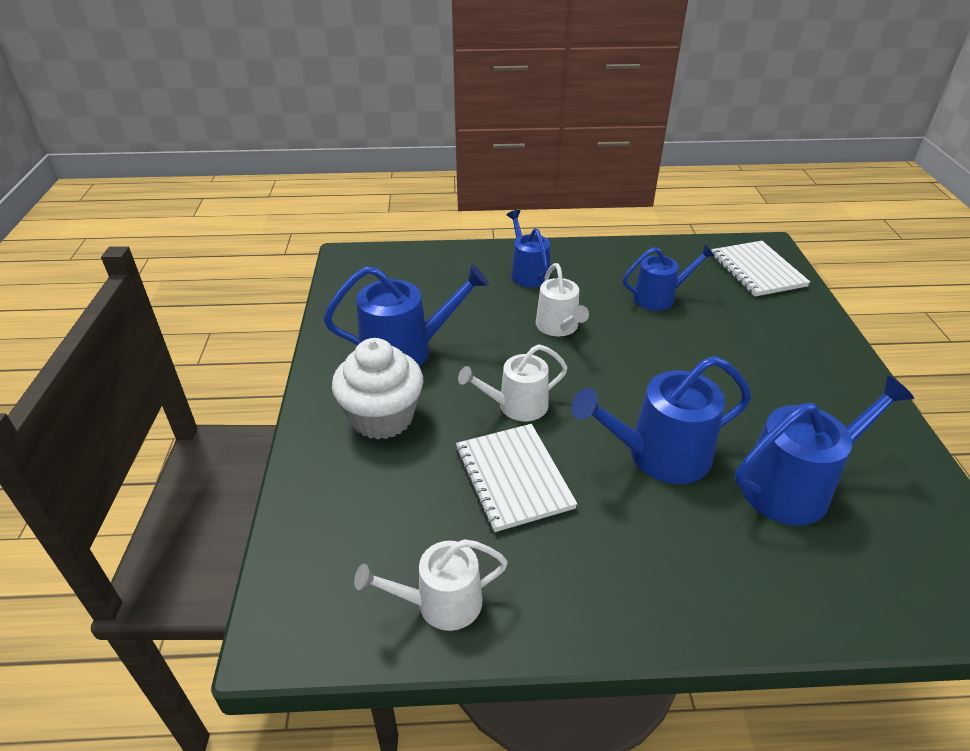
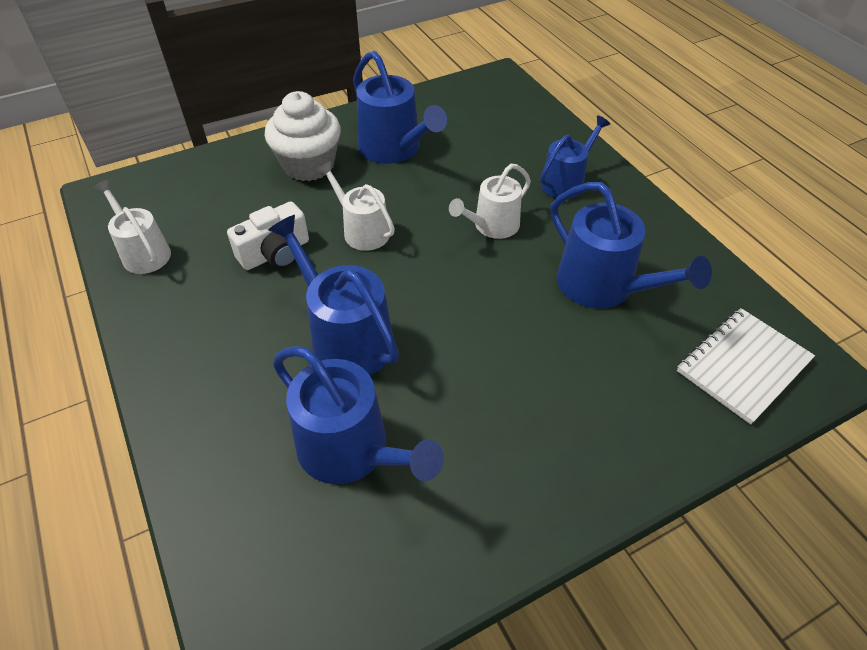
camera: 65 degrees right, 10 degrees up
white notebook [456,424,577,532] -> white camera [227,202,309,270]
blue watering can [623,245,714,311] -> blue watering can [551,182,712,309], size x1.54

